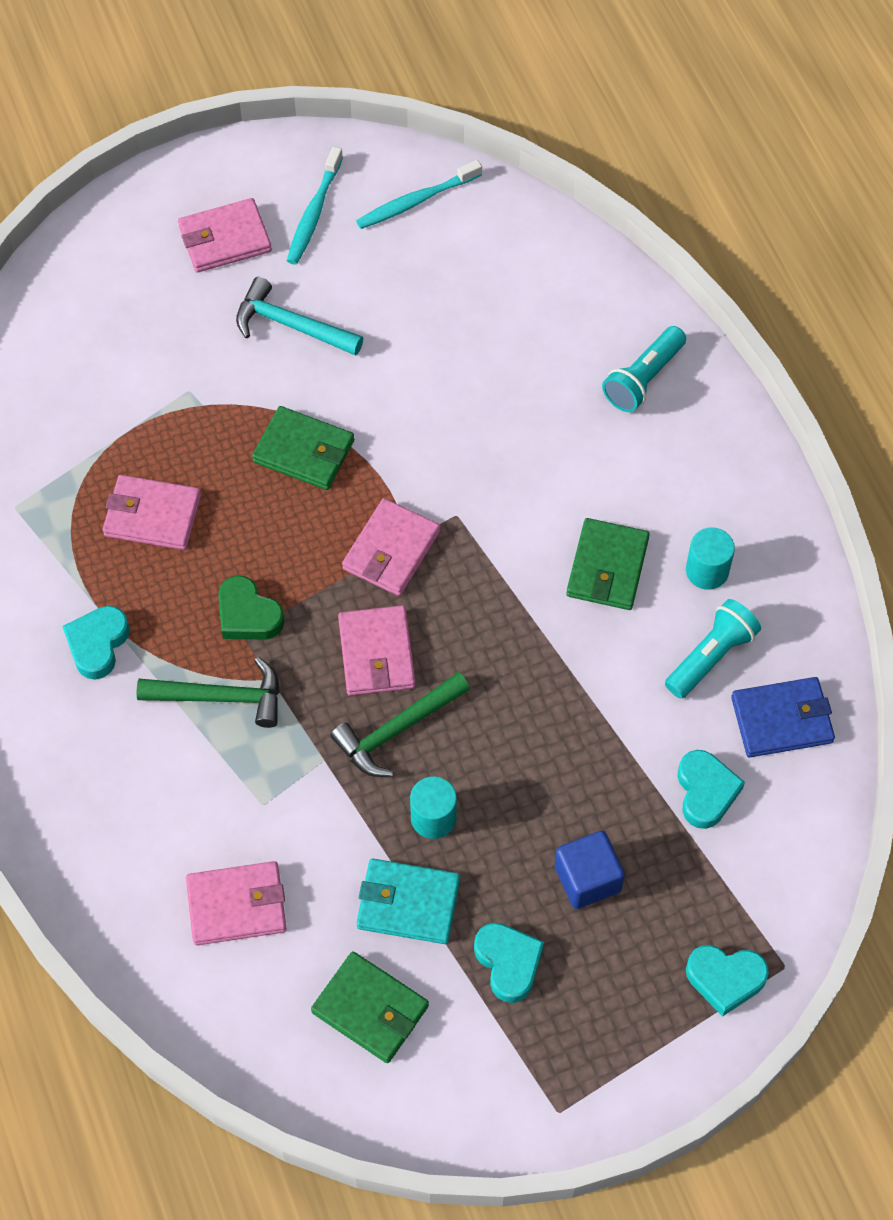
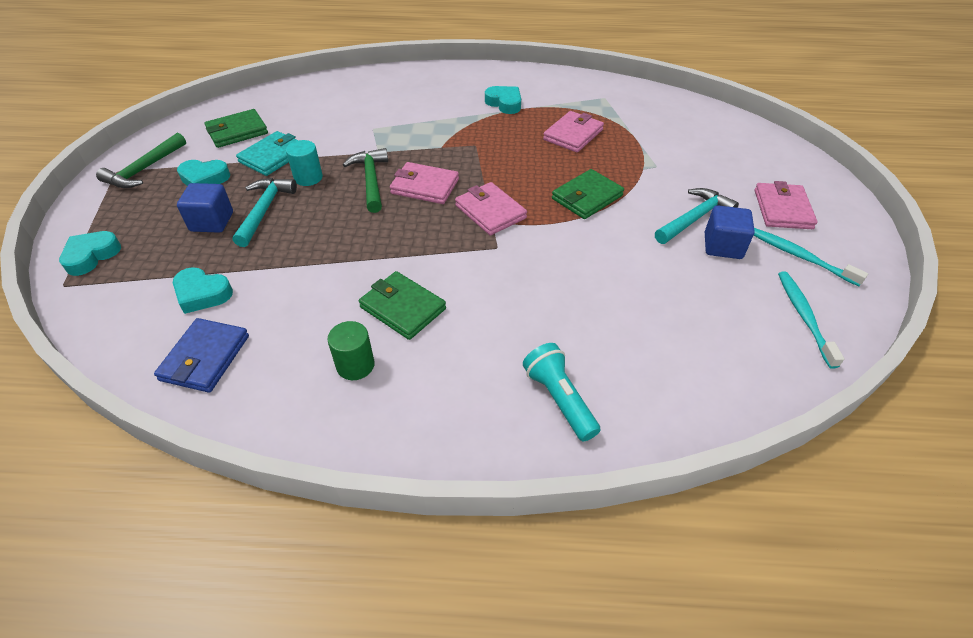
camera: 115 degrees right, 15 degrees down
green hammer [137,657,280,728] -> green hammer moved to [96,133,186,188]
pink wallet [186,861,286,945] -> none
green heart [218,575,285,640] -> none
turquoise flashlight [665,599,761,699] -> none
turquoise cylinder [686,527,735,590] -> green cylinder [327,321,375,380]
none -> turquoise hammer [233,178,297,247]
none -> blue cube [705,205,755,259]

